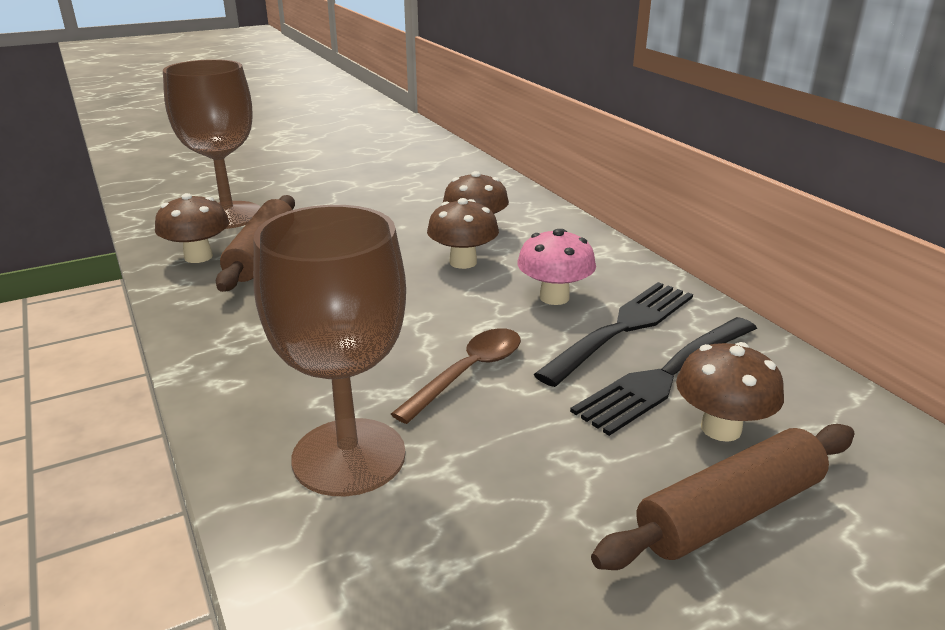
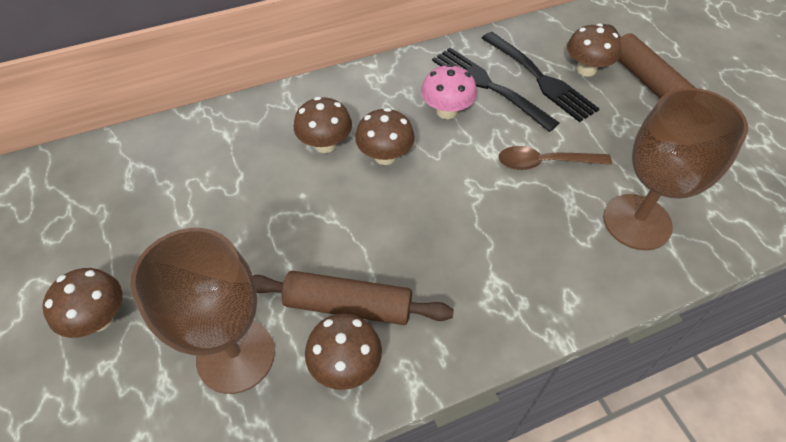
camera: 85 degrees left, 25 degrees up
brown spoon [391,328,521,424] -> brown spoon turned 45 degrees counterclockwise [499,146,612,170]
none -> brown mushroom [42,268,122,338]

